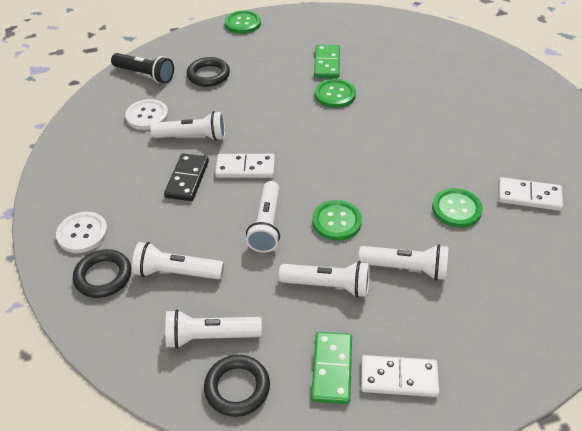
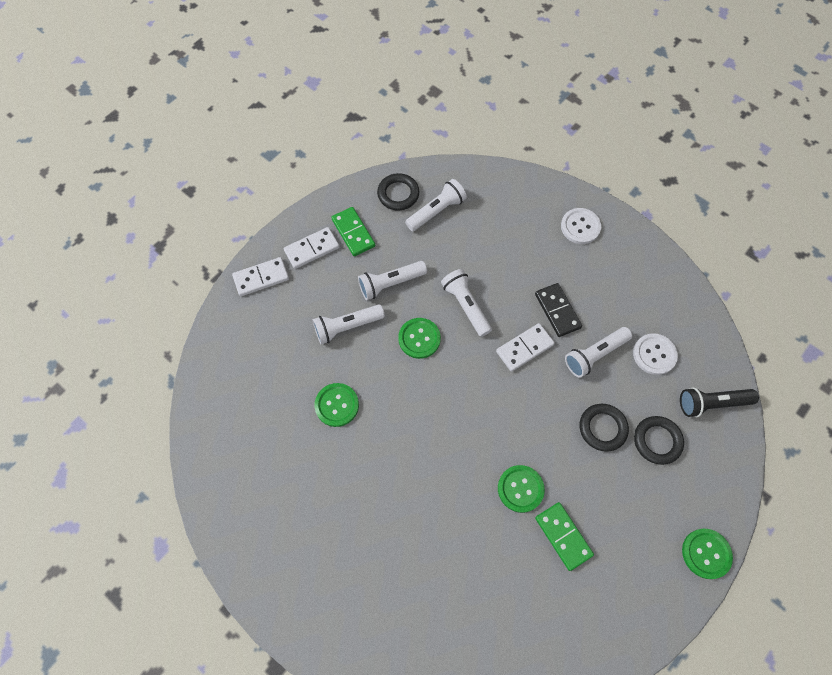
camera: 145 degrees right, 20 degrees up
black ring [73,249,131,298] -> black ring moved to [580,404,629,452]
white flashlight [132,242,224,280] -> none
white domino [498,177,563,211] -> white domino moved to [232,257,289,296]

